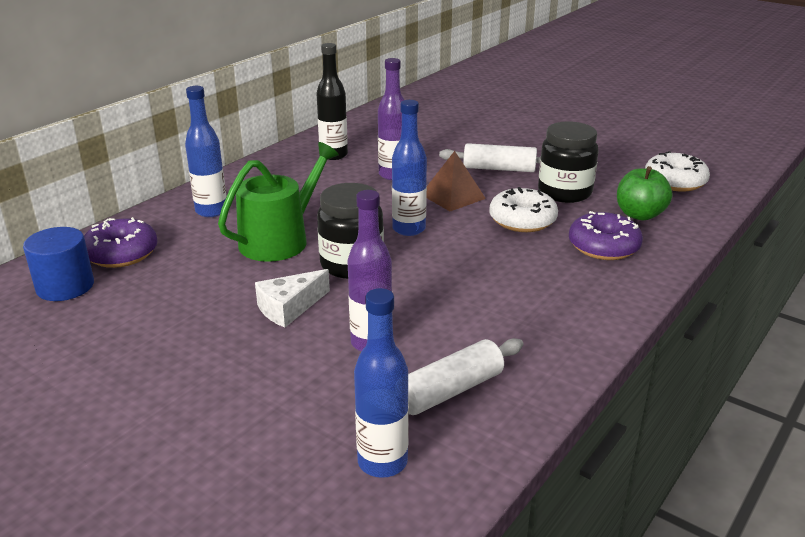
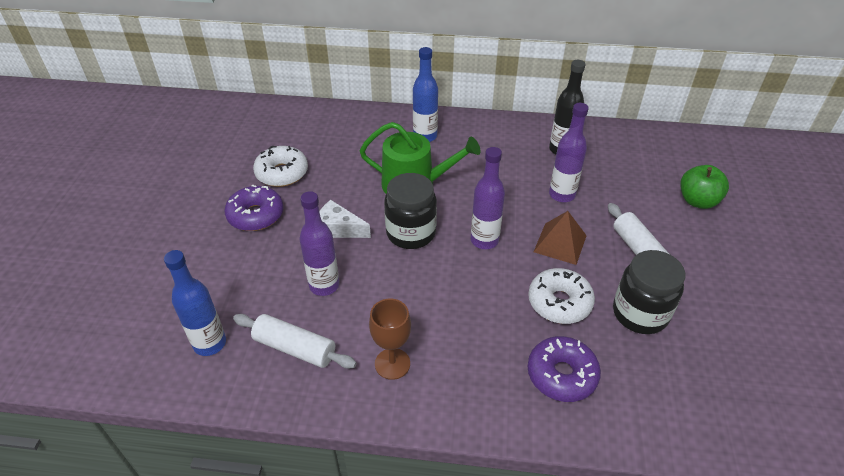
camera: 60 degrees right, 15 degrees up
blue cylinder [23,227,94,301] -> none
purple donut [84,217,158,268] -> purple donut moved to [225,185,283,231]
blue bottle [392,100,427,236] -> purple bottle [471,147,505,249]
green apple [617,166,673,220] -> green apple moved to [680,165,729,209]
white donut [645,151,710,191] -> white donut moved to [253,146,308,187]
none -> brown goblet [369,299,411,380]

